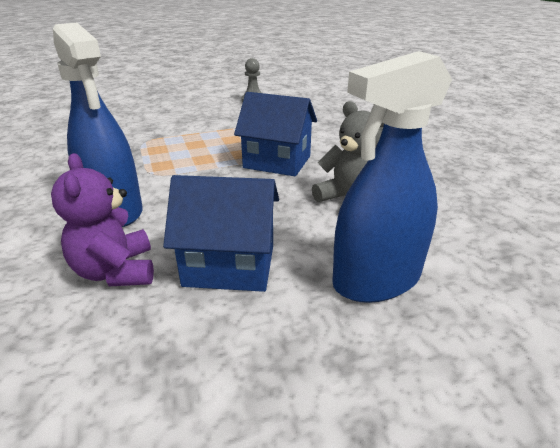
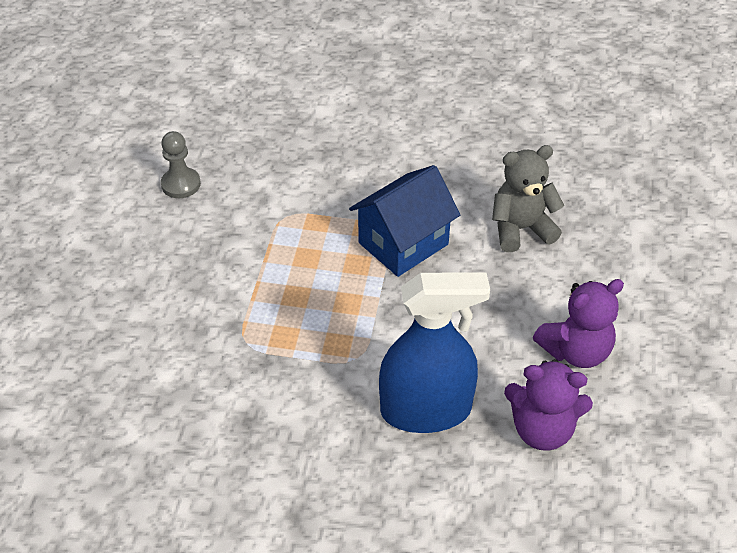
camera: 60 degrees left, 15 degrees up
blue house [163,175,279,292] -> purple teddy bear [533,279,624,368]
blue spray bottle [332,51,452,303] -> none

